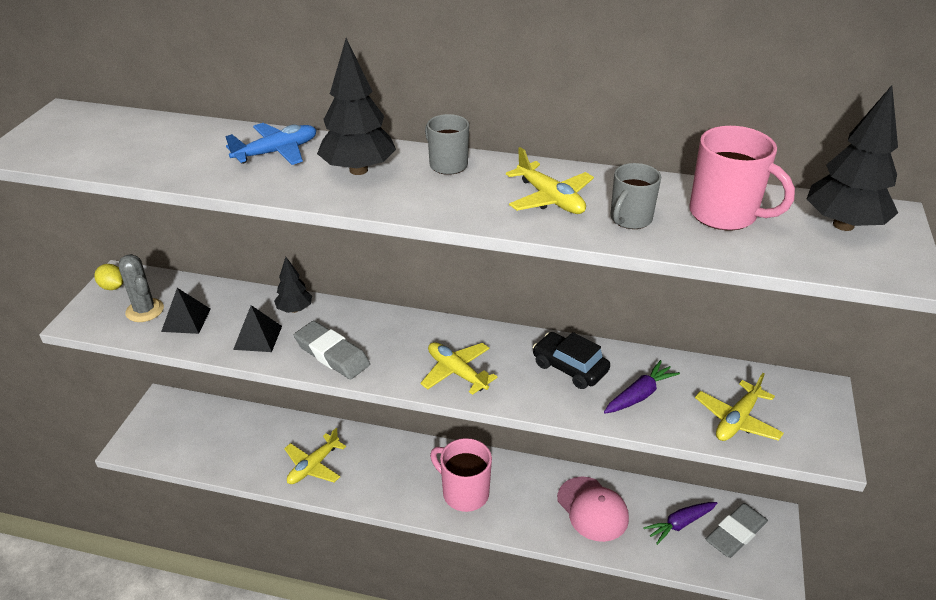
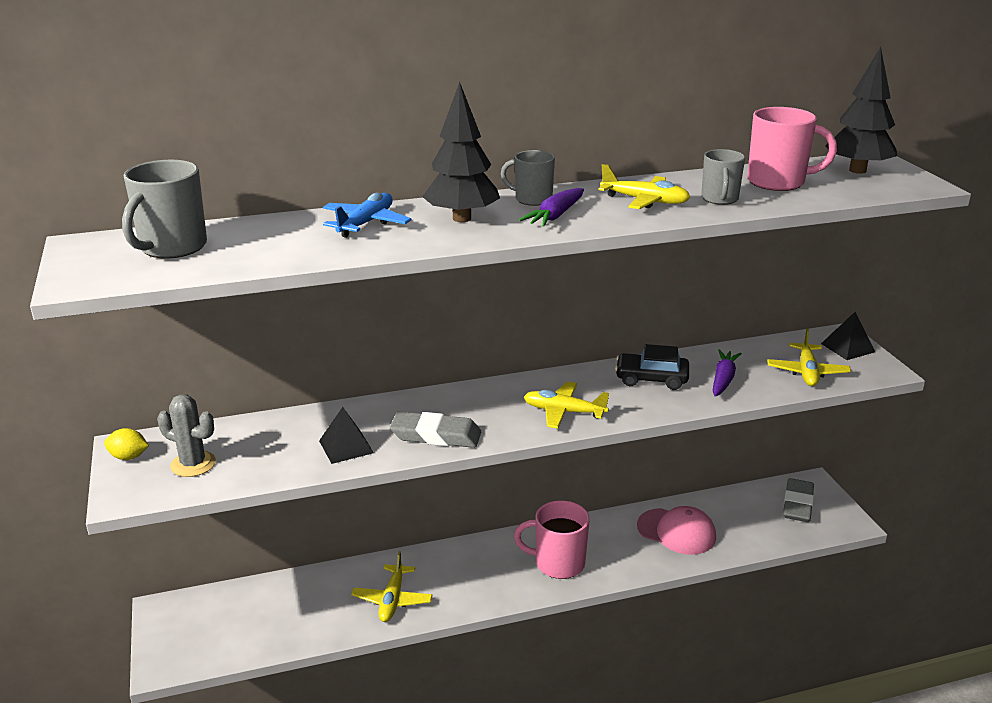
camera: 30 degrees left, 10 degrees down
black pyramid [161,288,211,334] -> black pyramid moved to [821,312,875,360]
black tree [274,257,312,313] -> none
purple carrot [643,502,717,545] -> purple carrot moved to [519,188,584,227]
none -> grey mug [122,160,207,259]

